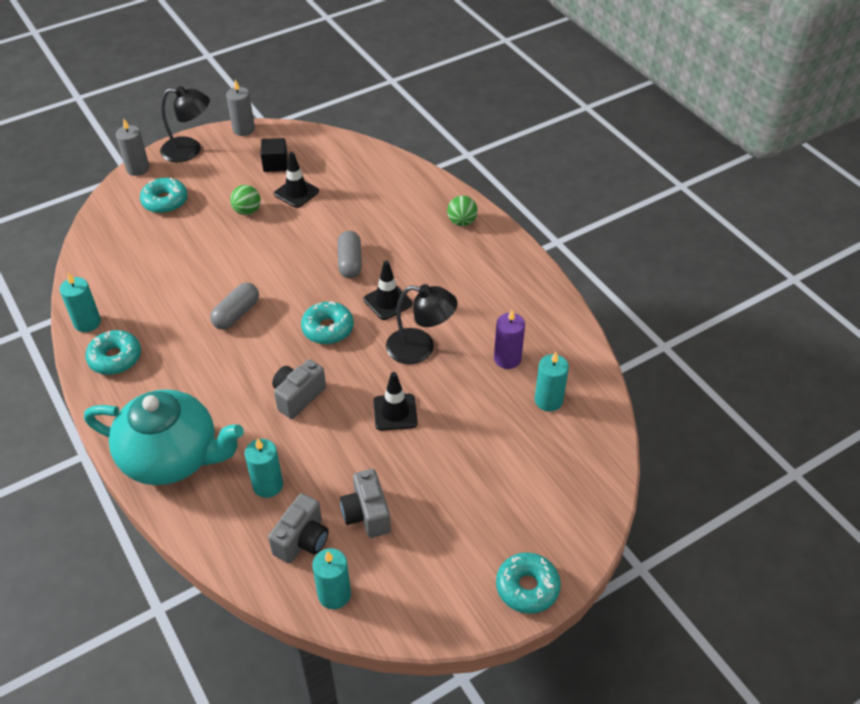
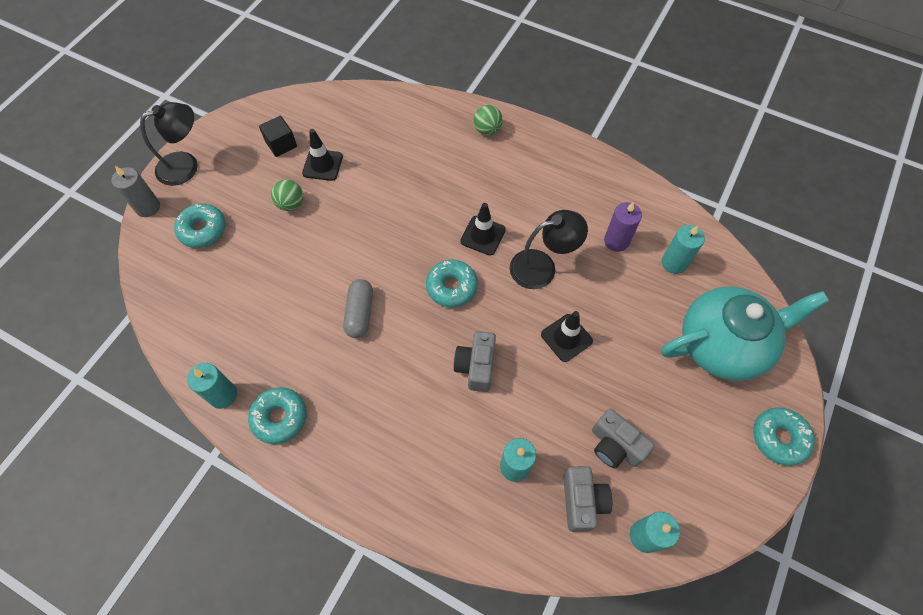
camera: 30 degrees left, 15 degrees up
turquoise teapot [84,389,244,485] -> turquoise teapot moved to [662,286,829,381]
grey candle [226,80,255,136] -> none
grey capsule [338,231,362,278] -> none

